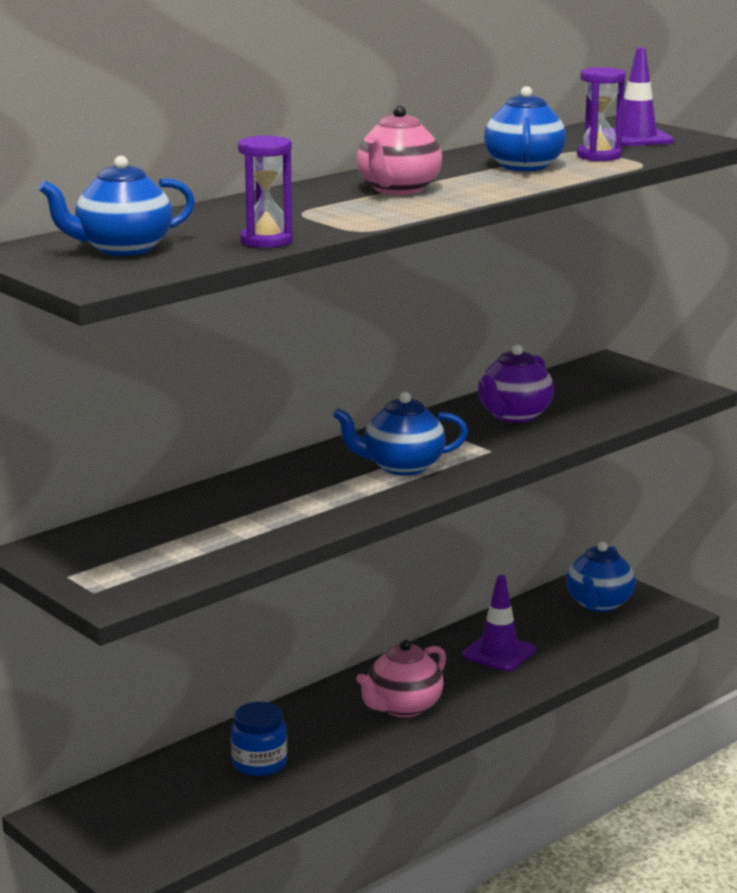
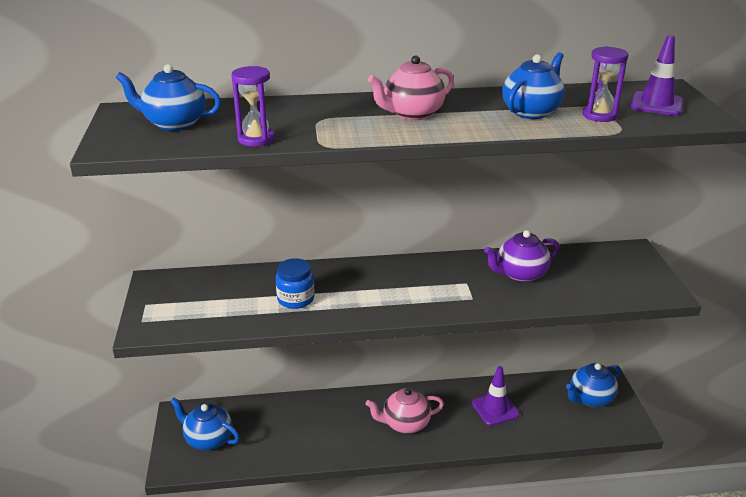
camera: 35 degrees right, 10 degrees up
blue jar [231,702,287,776] -> blue jar moved to [276,258,314,309]
blue teapot [333,392,468,475] -> blue teapot moved to [170,398,240,450]

